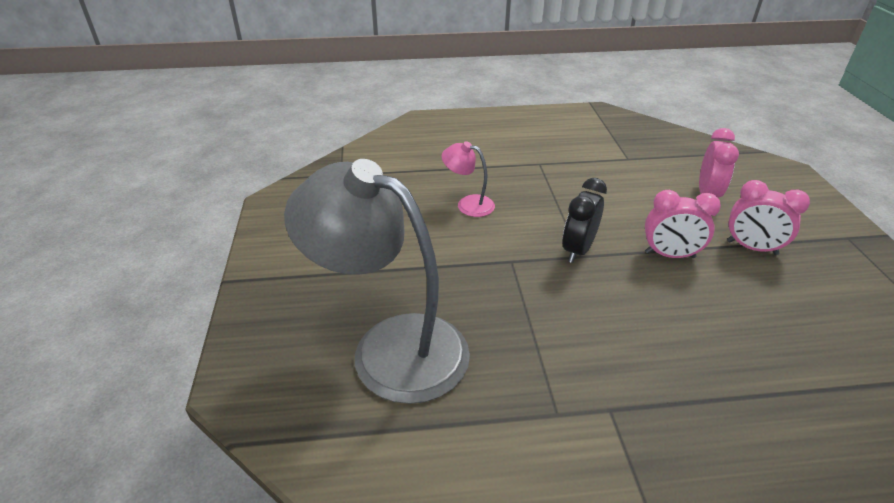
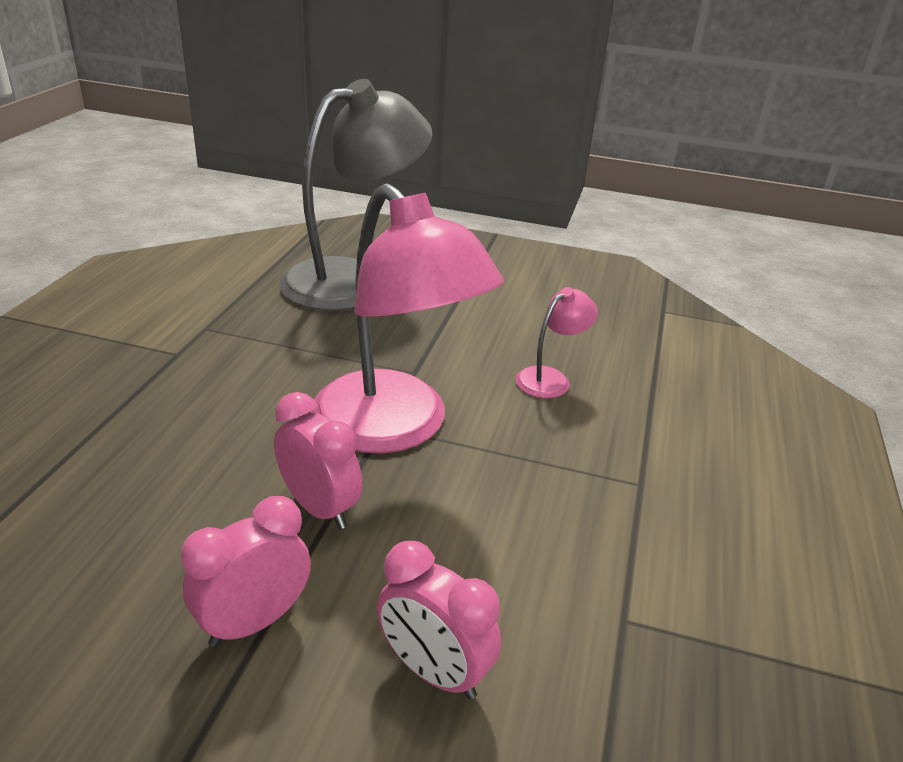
camera: 110 degrees right, 5 degrees down
black clock [562,178,607,263] -> pink lamp [311,183,504,454]
pink clock [645,190,721,258] -> pink clock turned 105 degrees clockwise [274,392,363,529]

